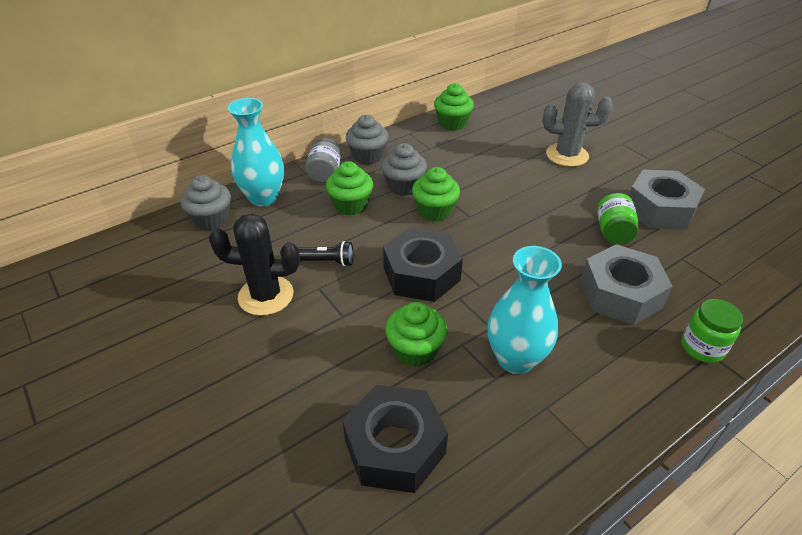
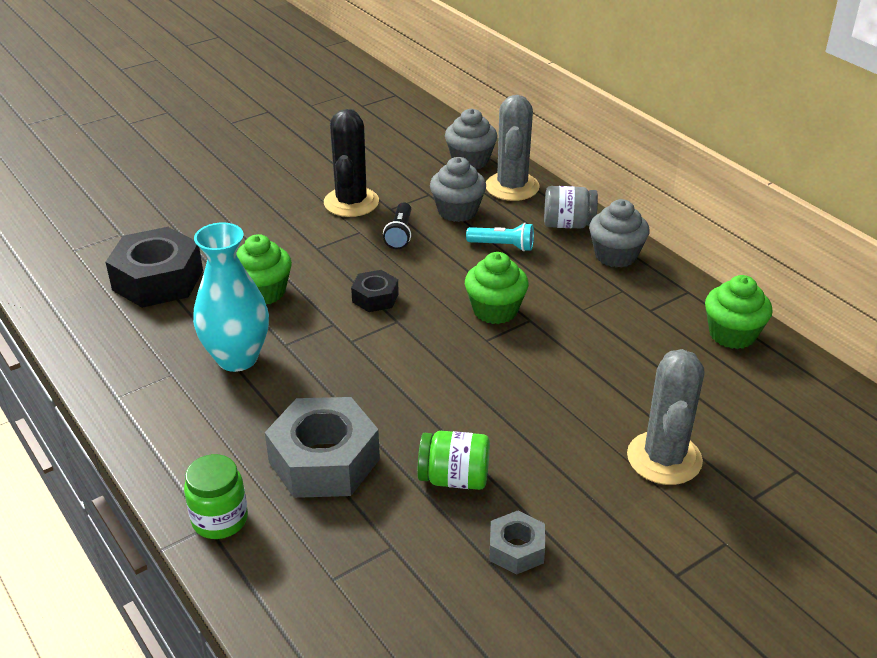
camera: 90 degrees right, 5 degrees down
turquoise vase [228,98,284,207] -> grey cactus [486,95,540,201]
green cupcake [326,161,373,215] -> turquoise flashlight [466,223,534,251]
grey cupcake [381,143,427,196] -> grey cupcake moved to [430,157,486,222]
black nut [383,227,463,302] -> black nut [351,270,399,312], size x0.52
grey nut [629,170,705,230] -> grey nut [489,511,545,575], size x0.52

